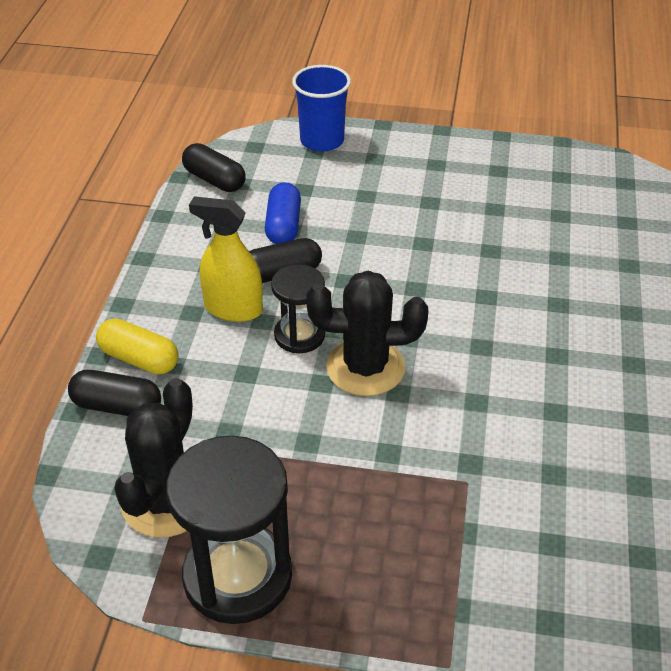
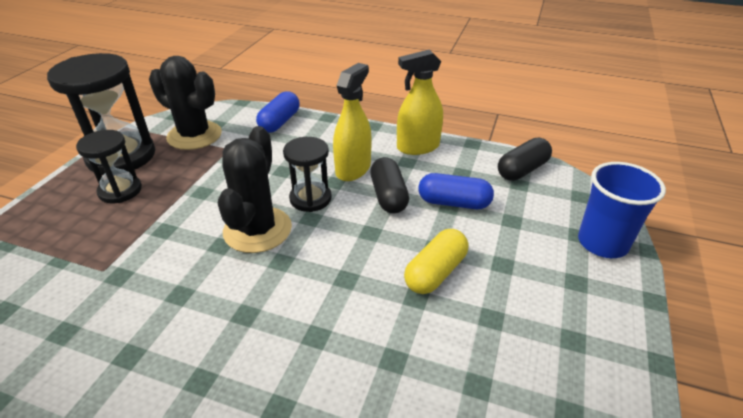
camera: 100 degrees right, 5 degrees down
black capsule [68,370,161,416] -> blue capsule [256,91,300,133]
yellow capsule [96,318,179,374] -> yellow capsule moved to [404,229,468,294]
none -> black hourglass [76,130,142,203]
none -> yellow spray bottle [397,50,443,155]

